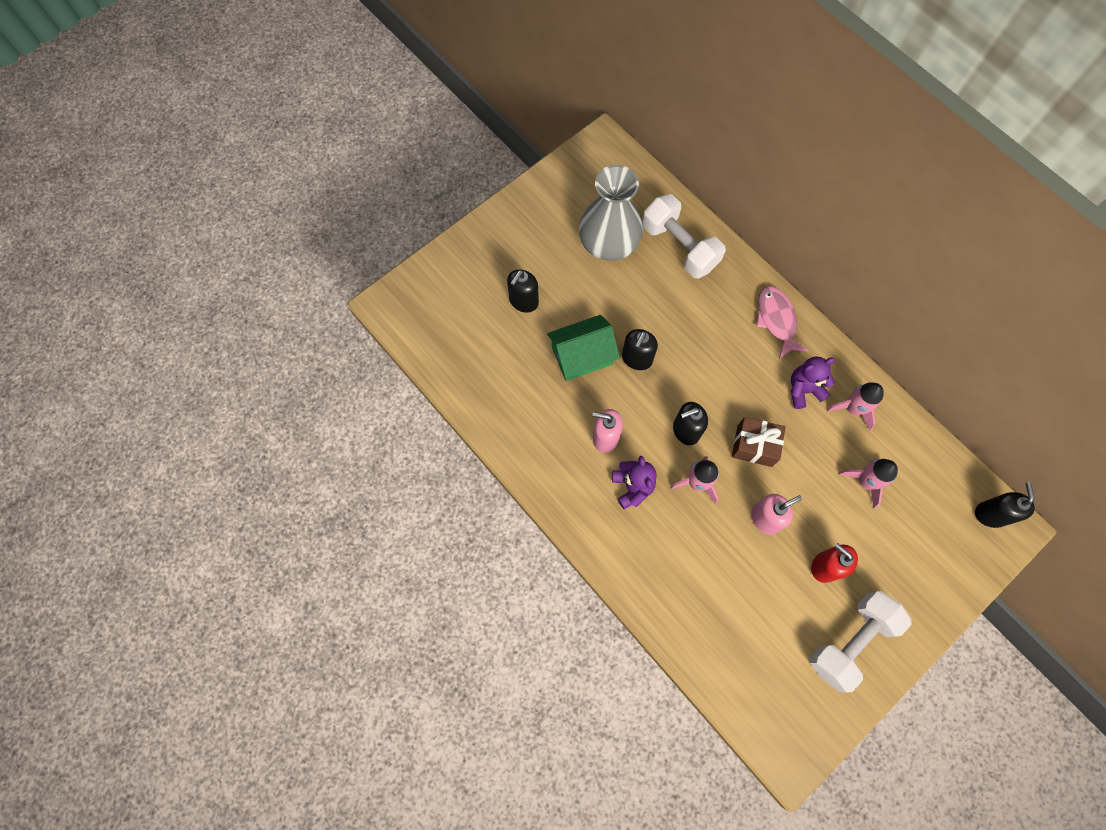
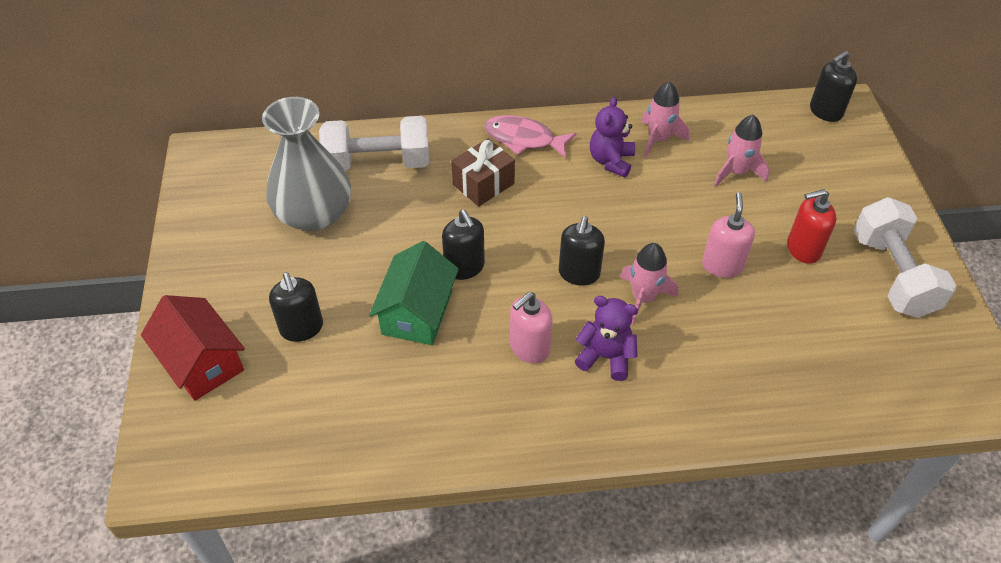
camera: 55 degrees left, 20 degrees down
brown gift [732,417,786,467] -> brown gift moved to [451,139,515,207]
black soap dispenser [975,482,1035,528] -> black soap dispenser turned 75 degrees counterclockwise [810,51,857,122]
none -> red house [141,295,245,401]

